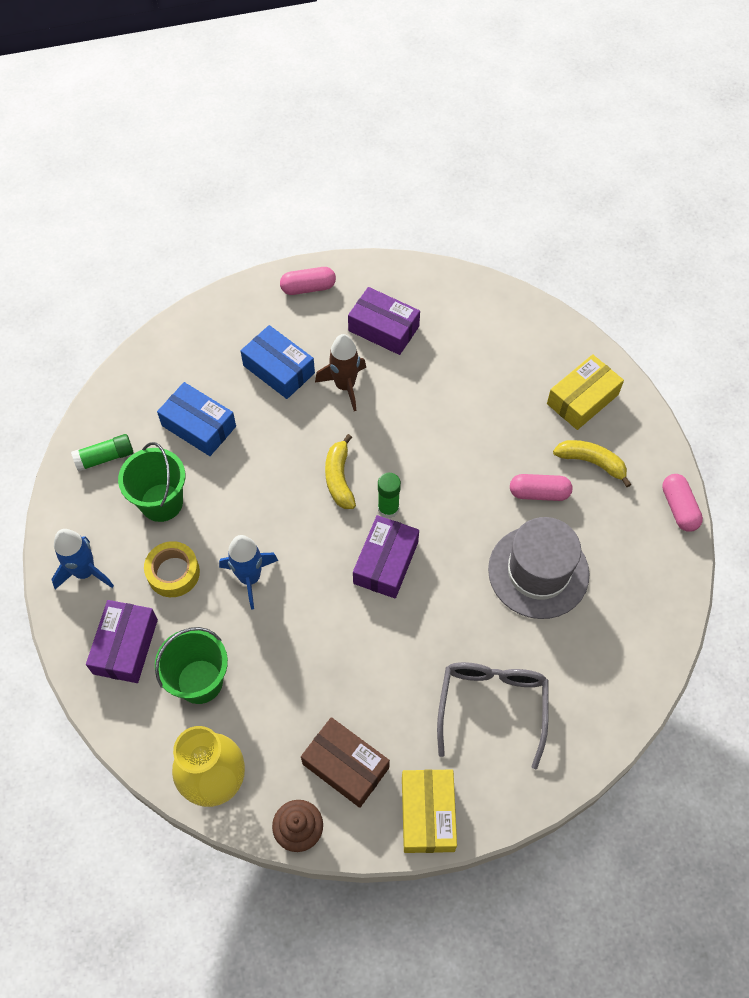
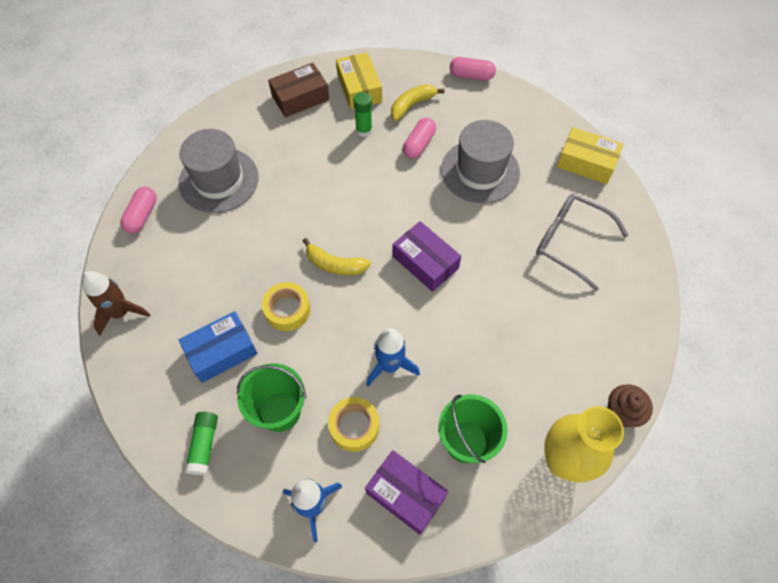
camera: 65 degrees left, 0 degrees up
blue box [241,325,315,399] -> none
brown box [301,717,390,808] -> brown box moved to [268,63,329,117]
brown rocket [315,334,366,411] -> brown rocket moved to [82,271,150,335]
purple box [348,287,420,355] -> grey hat [179,129,259,213]
green glue stick [378,473,401,518] -> green glue stick moved to [354,92,372,137]
yellow box [402,769,457,853] -> yellow box moved to [557,127,623,184]
none -> yellow tape [262,282,310,331]

